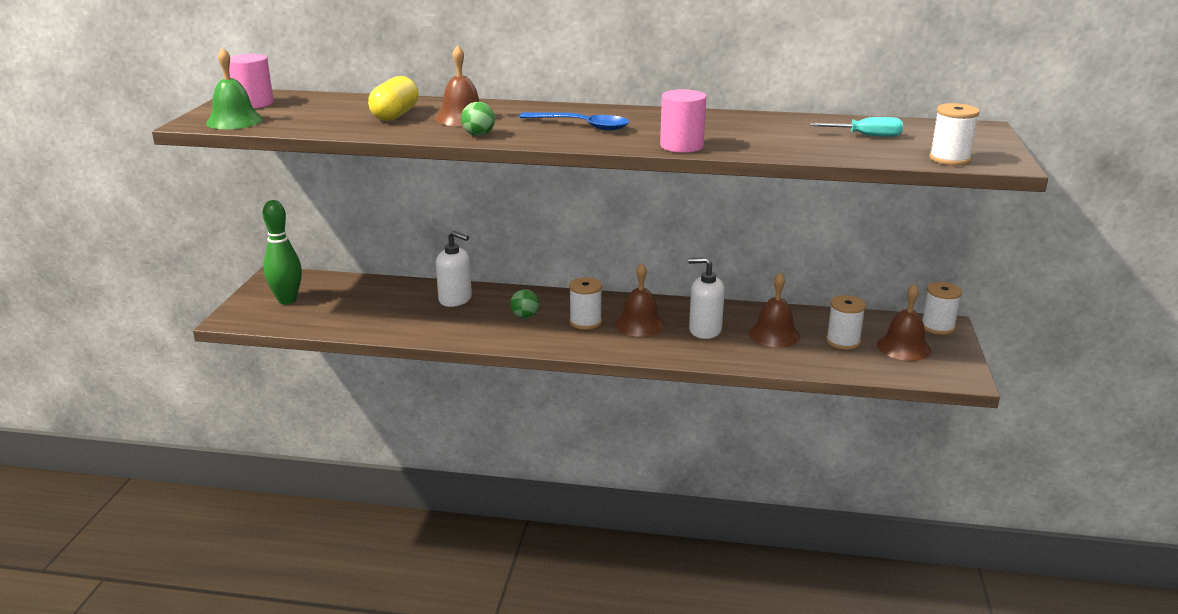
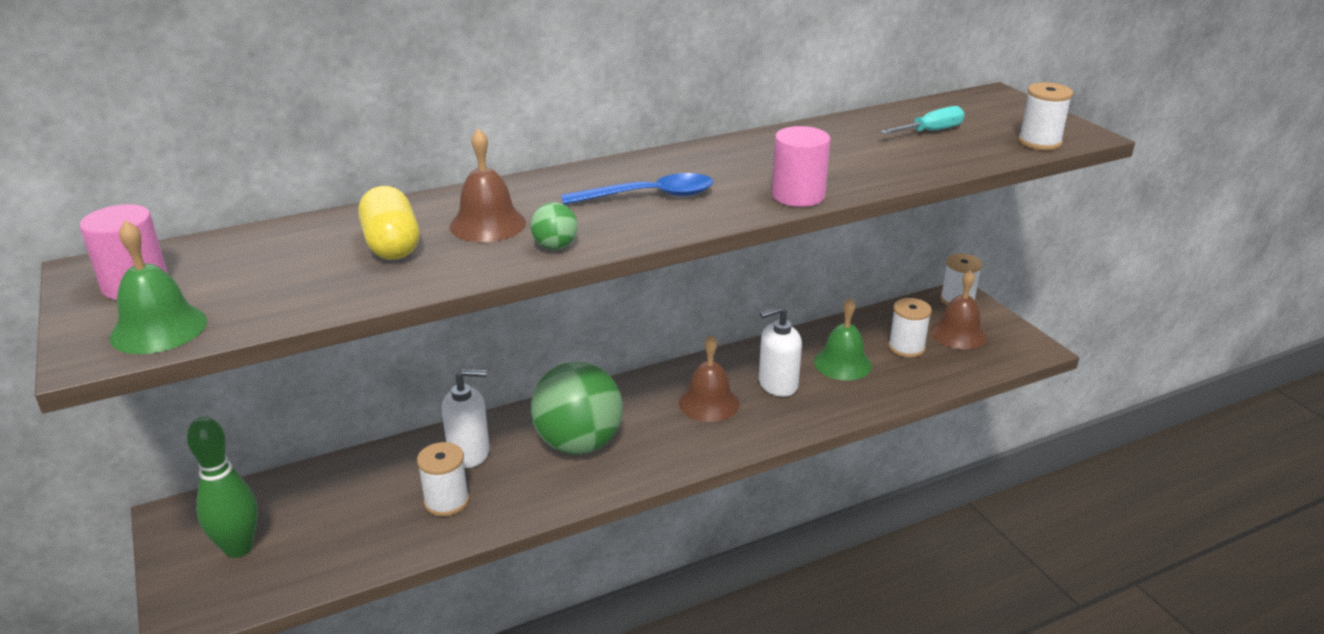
camera: 35 degrees left, 5 degrees up
green ball [510,289,539,319] -> green ball [531,362,623,454], size x2.38
white spool [569,277,602,330] -> white spool moved to [417,442,469,517]
brown bell [748,272,800,347] -> green bell [814,298,872,381]

